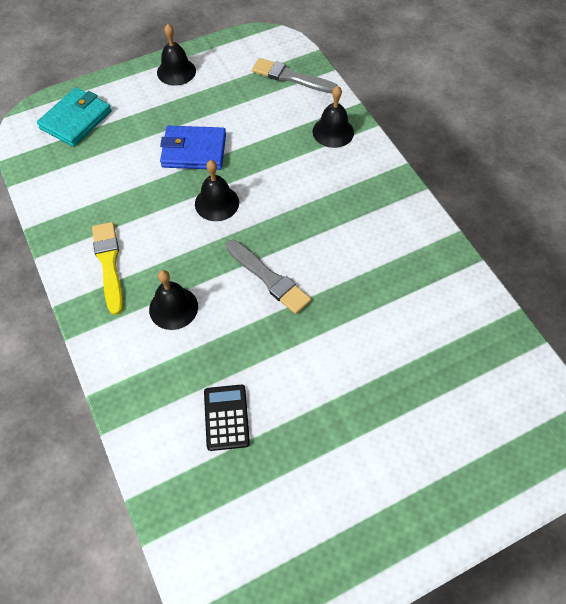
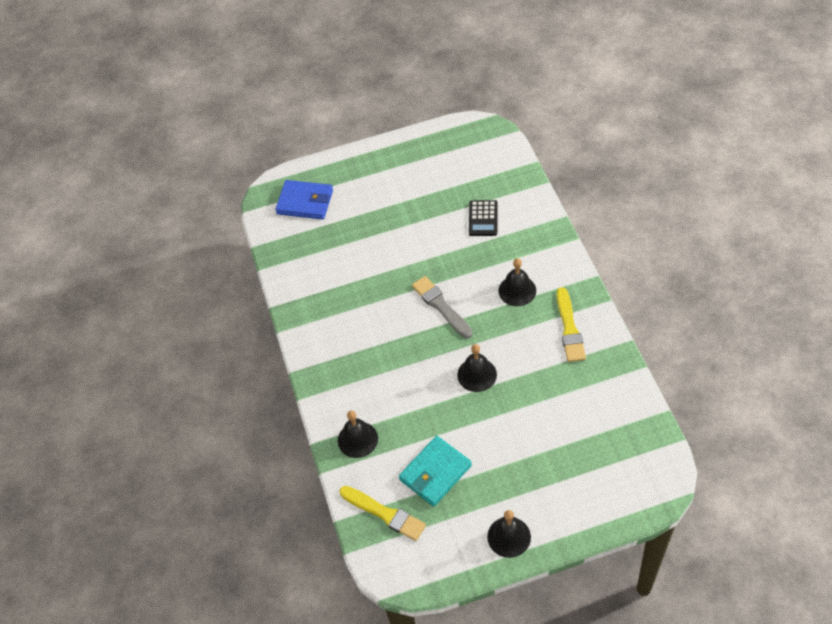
camera: 165 degrees left, 5 degrees down
turquoise wallet [37,87,112,147] -> turquoise wallet moved to [399,436,472,506]
blue wallet [160,126,226,170] -> blue wallet moved to [275,180,333,220]
grey brush [252,58,338,93] -> yellow brush [339,486,426,541]

